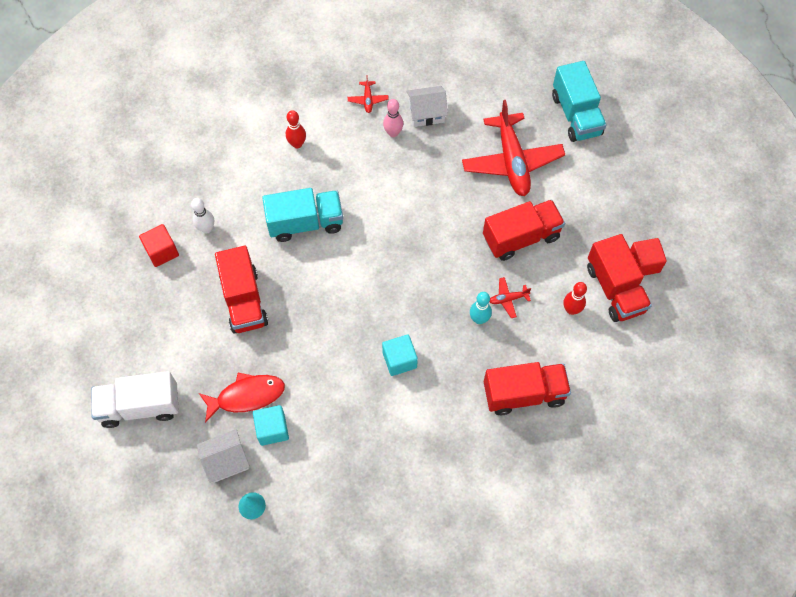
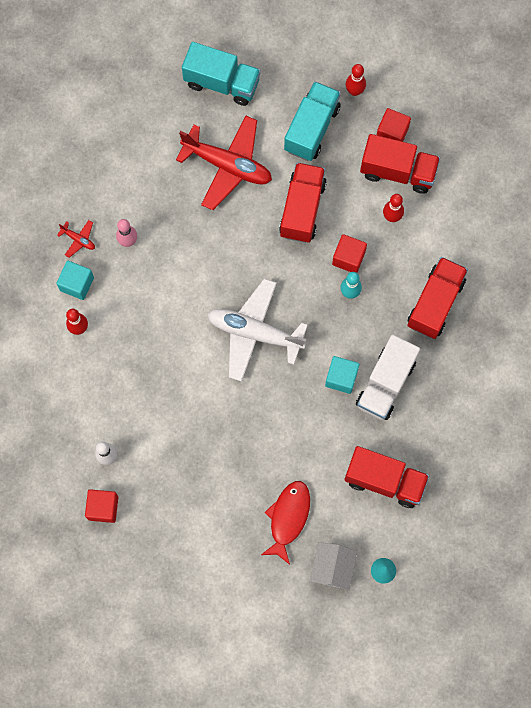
camera: 55 degrees left, 10 degrees up
white truck [91,371,178,428] -> white truck moved to [356,335,420,420]
red truck [215,246,268,334] -> red truck moved to [344,446,429,508]
turquoise cube [253,405,289,446] -> turquoise cube moved to [56,261,94,300]
turquoise truck [262,188,343,242] -> turquoise truck moved to [284,81,341,161]
white house [406,86,448,127] -> none
red plane [489,277,531,318] -> red cube [332,234,367,273]
none -> white plane [208,279,308,382]
none -> red bowling pin [346,64,366,96]

